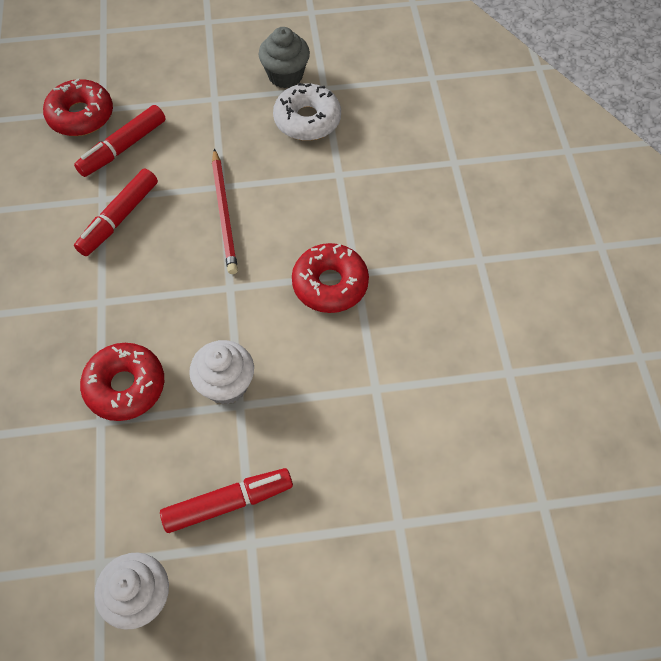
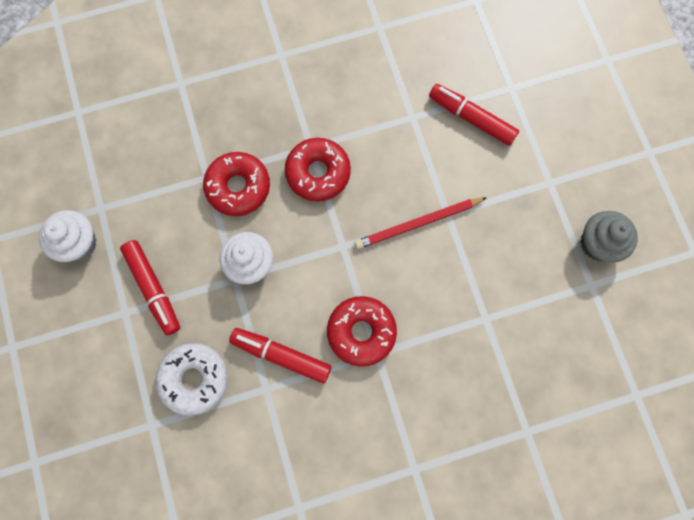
camera: 80 degrees right, 15 degrees up
red donut [43,79,113,136] -> red donut moved to [285,138,351,201]
red marker [74,169,158,256] -> red marker moved to [229,328,331,384]
white donut [273,83,341,141] -> white donut moved to [156,343,228,416]

